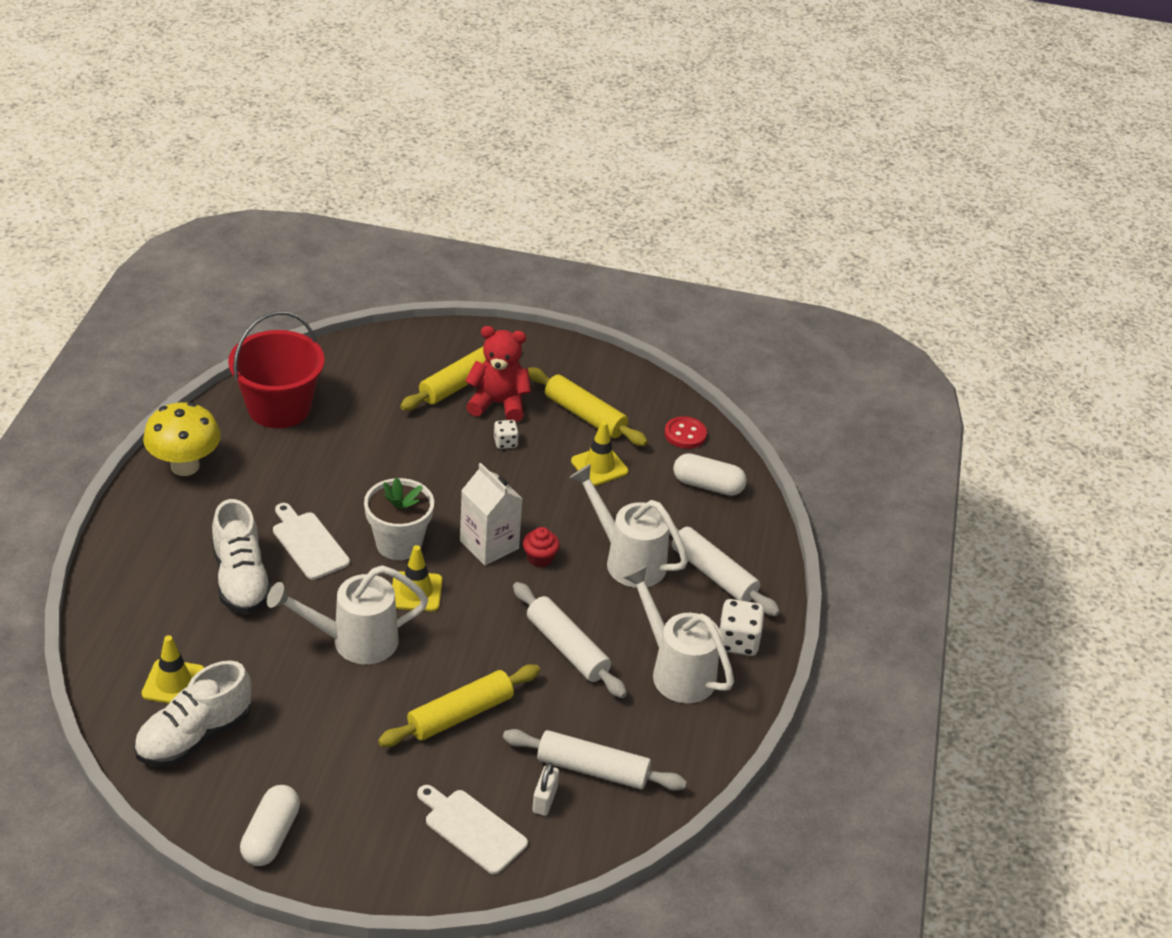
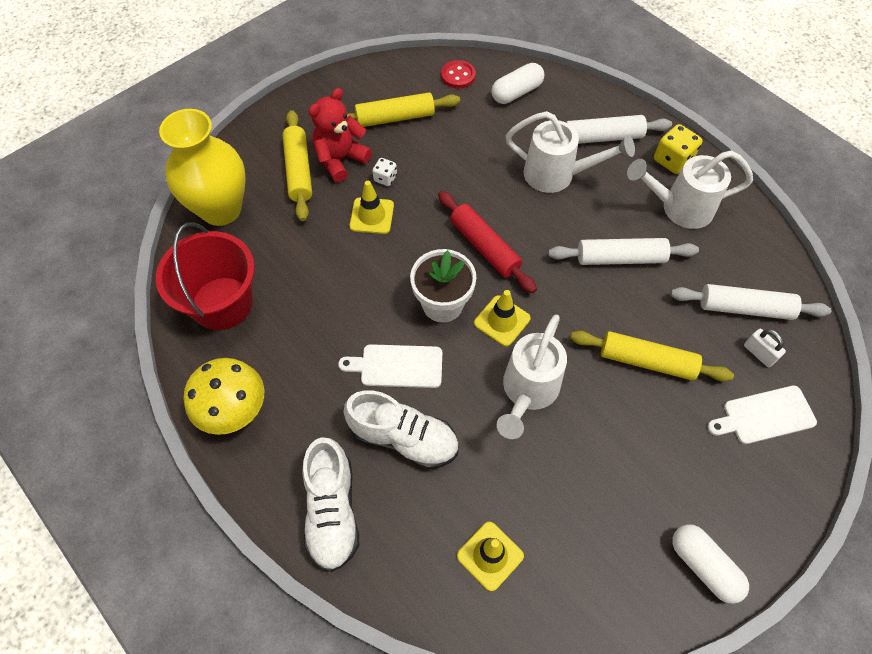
camera: 50 degrees left, 20 degrees up
white shoe [134,661,252,767] -> white shoe moved to [302,437,359,572]
yellow rolling pin [378,664,540,747] -> yellow rolling pin turned 75 degrees counterclockwise [570,331,734,382]
white carton [460,463,523,565] -> red rolling pin [438,191,537,293]
white rolling pin [503,729,687,791] -> white rolling pin turned 45 degrees clockwise [670,284,831,320]
red cupcake [523,527,560,567] -> none
white watering can [569,464,688,588] -> white watering can turned 150 degrees counterclockwise [505,111,635,193]
yellow traffic cone [571,421,629,486] -> yellow traffic cone moved to [350,181,394,234]
white dice [719,599,765,656] -> yellow dice [654,124,702,174]
none -> yellow vase [159,109,246,226]

